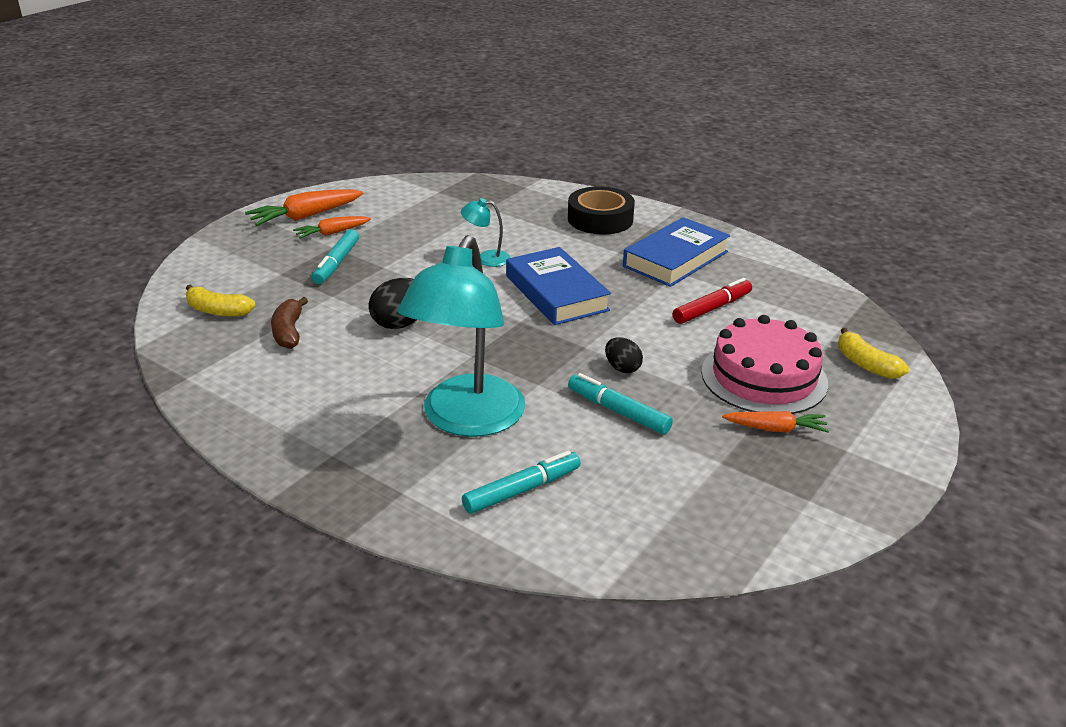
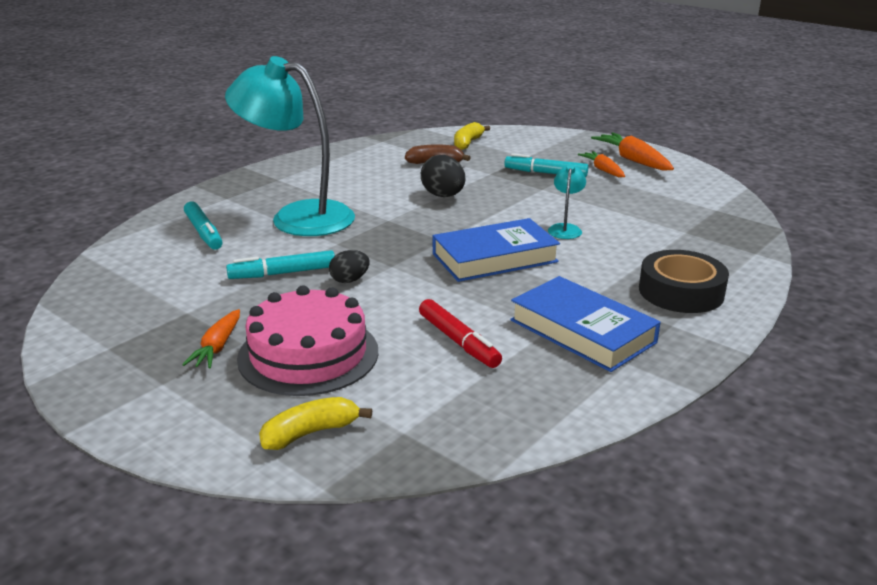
camera: 95 degrees right, 5 degrees down
turquoise marker [568,373,673,434] -> turquoise marker turned 150 degrees counterclockwise [226,250,335,279]

